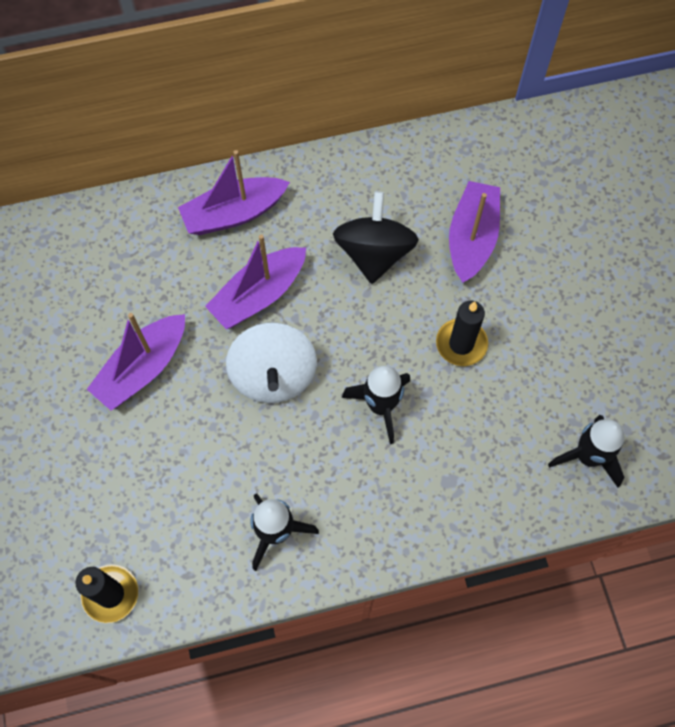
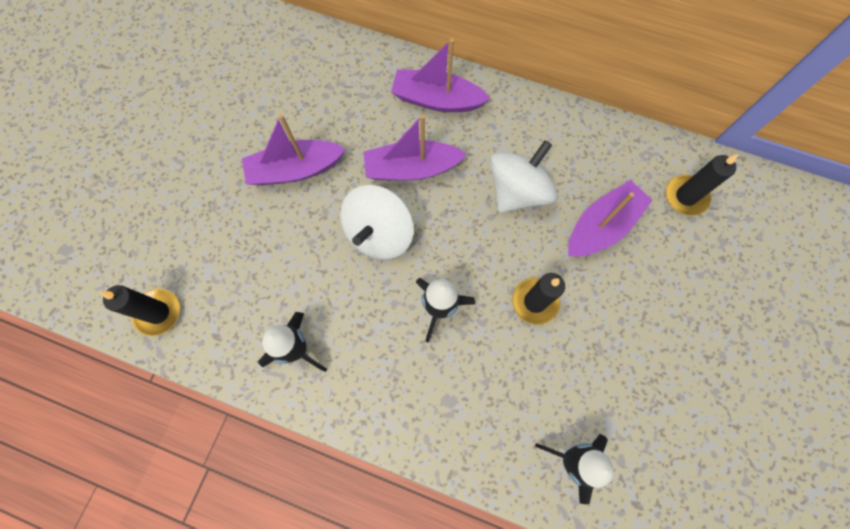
camera: 35 degrees right, 5 degrees up
black spinning top [333,191,419,284] -> white spinning top [490,140,557,213]
none -> black candle [666,154,738,216]

